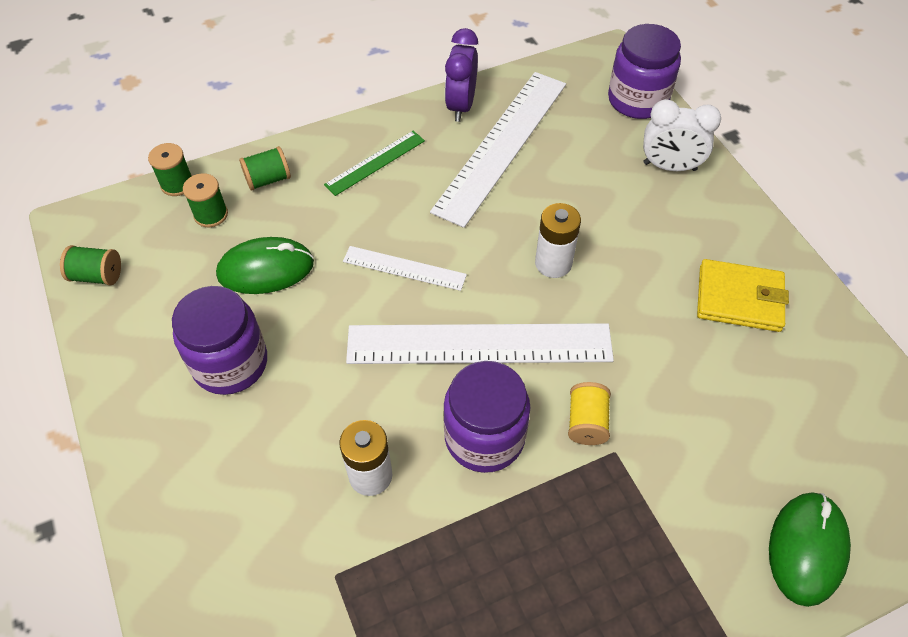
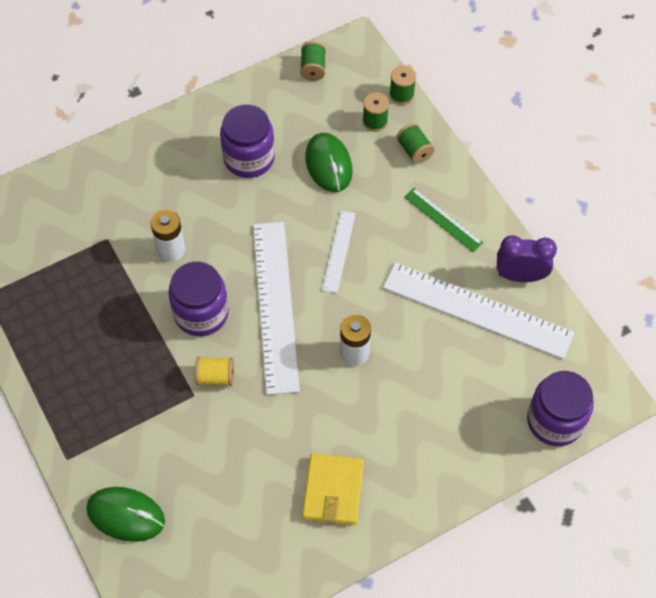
camera: 85 degrees right, 5 degrees up
white clock [643,99,721,171] -> none

